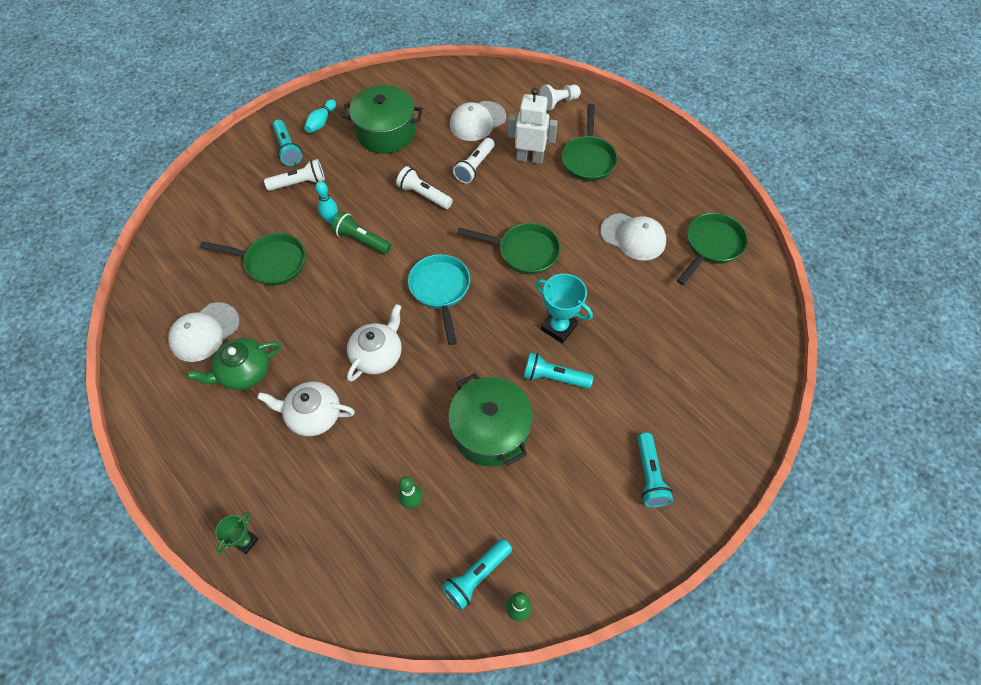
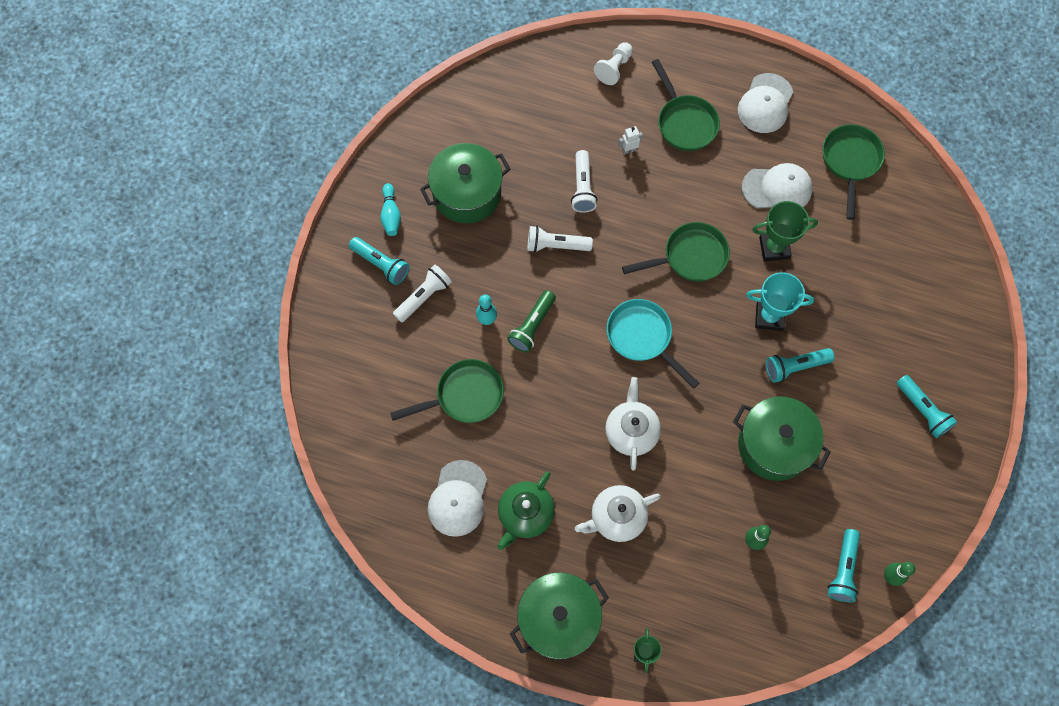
camera: 30 degrees left, 10 degrees up
green flashlight [331,212,391,254] -> green flashlight turned 60 degrees counterclockwise [507,290,556,352]
white cap [450,101,506,141] -> white cap moved to [738,73,793,133]
white robot [508,88,558,164] -> white robot [618,126,643,155], size x0.46
none -> green pot [510,572,609,660]
none -> green trophy [752,201,818,261]

